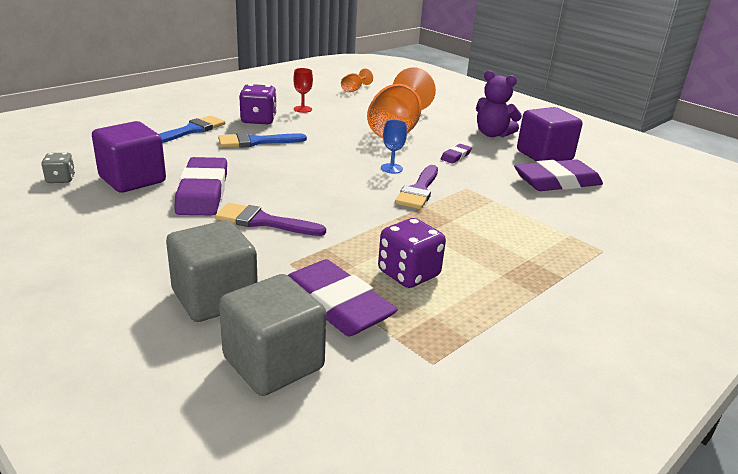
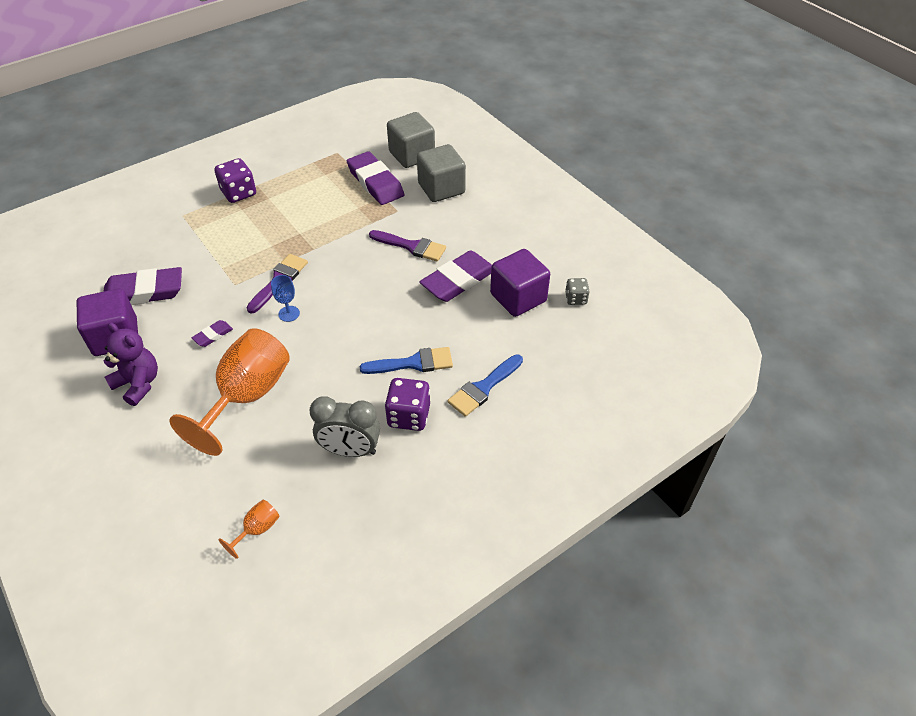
camera: 170 degrees left, 20 degrees up
purple eraser [174,157,227,215] -> purple eraser turned 45 degrees clockwise [419,250,492,302]
red goblet [293,68,313,113] -> grey clock [309,396,380,457]
purple dice [378,218,446,288] -> purple dice moved to [214,158,256,203]

